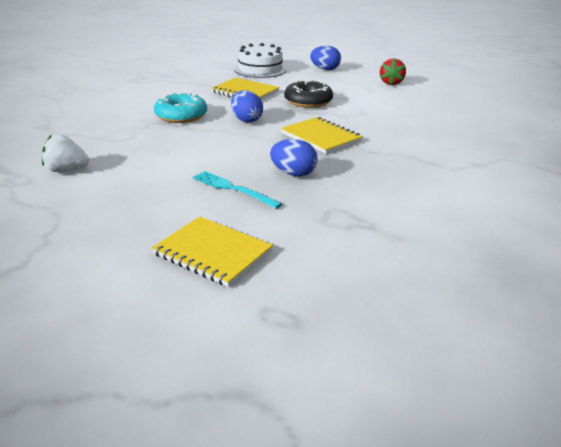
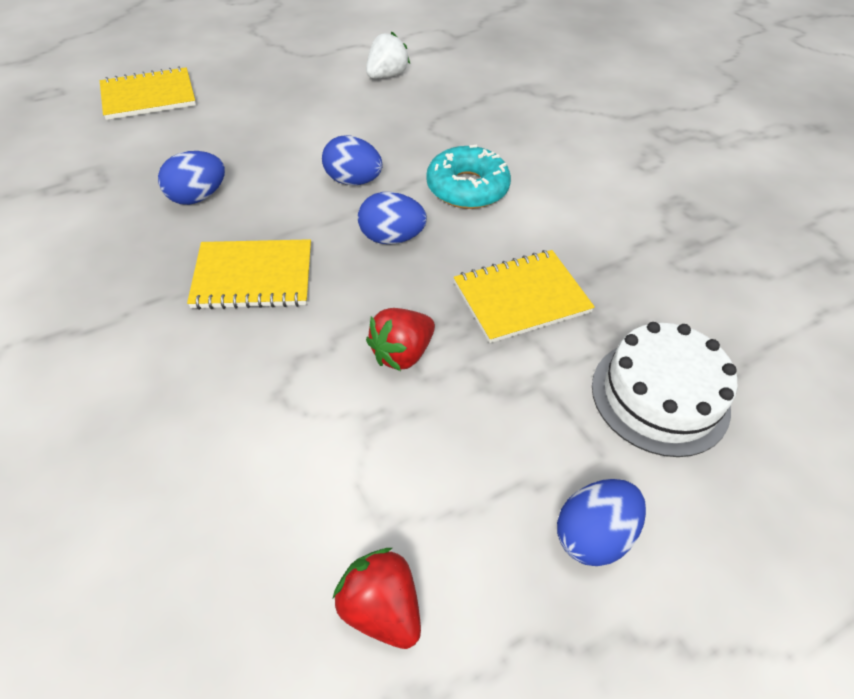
camera: 125 degrees right, 20 degrees up
turquoise fork [193,171,282,209] -> none
black donut [284,80,333,108] -> red strawberry [366,308,435,371]
none -> blue egg [322,135,383,185]

